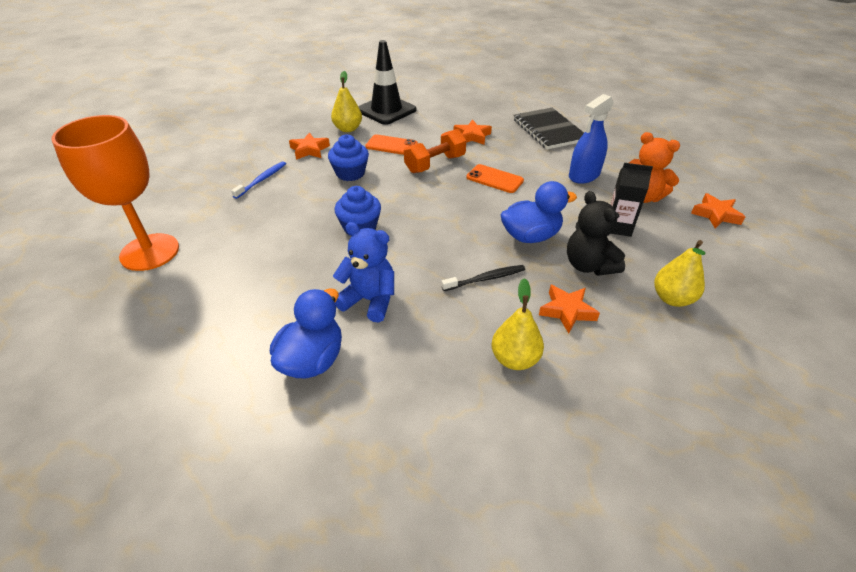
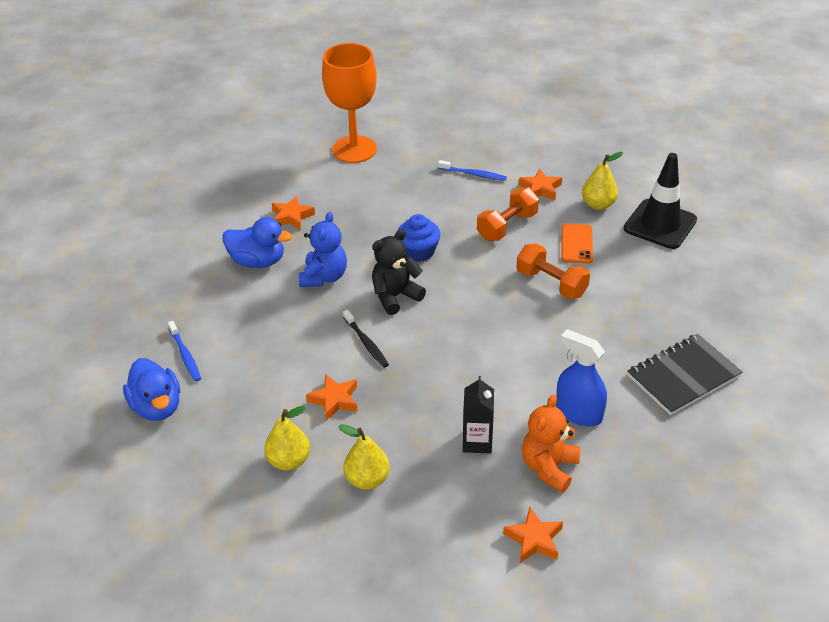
camera: 80 degrees right, 0 degrees up
blue cupcake [328,134,369,181] -> orange dumbbell [477,187,539,241]
orange star [454,120,492,145] -> orange star moved to [272,196,315,230]
orange phone [466,164,524,193] -> none
yellow pear [492,278,544,370] -> yellow pear moved to [264,406,310,470]
blue duck [500,181,577,243] -> blue duck moved to [123,358,180,421]
black teddy bear [567,191,625,276] -> black teddy bear moved to [372,230,426,315]
none -> blue toothbrush [168,321,201,382]

